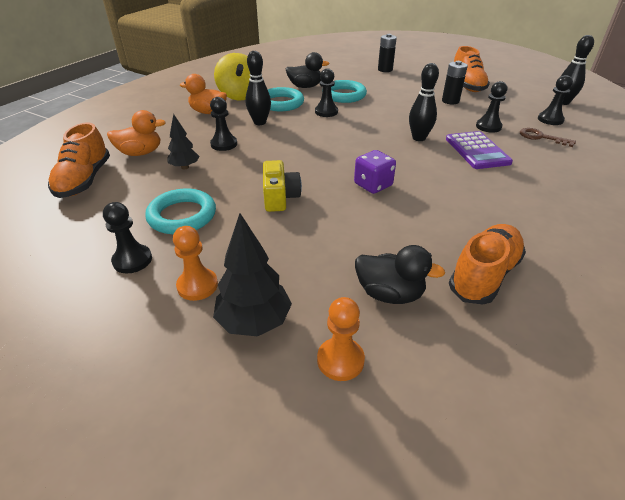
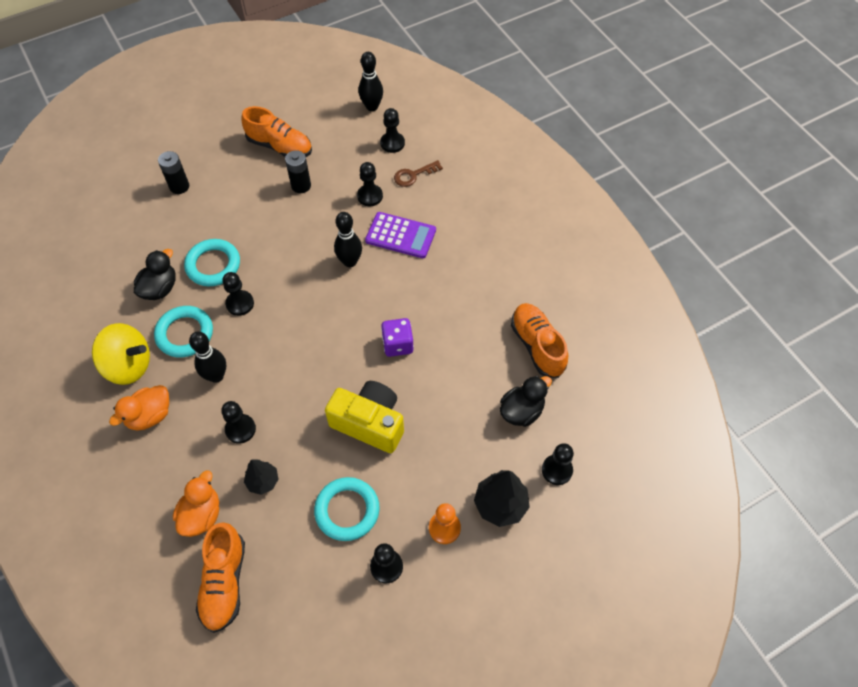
camera: 60 degrees left, 20 degrees up
orange shoe [48,122,110,198] -> orange shoe turned 60 degrees clockwise [196,522,245,633]
yellow camera [263,160,302,212] -> yellow camera [325,381,404,453], size x1.52
orange pawn [317,297,365,381] -> black pawn [542,443,574,485]

